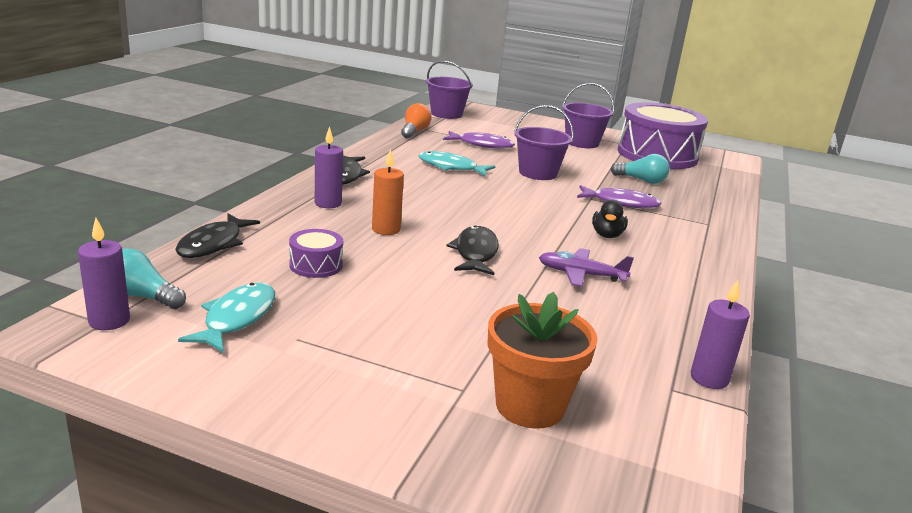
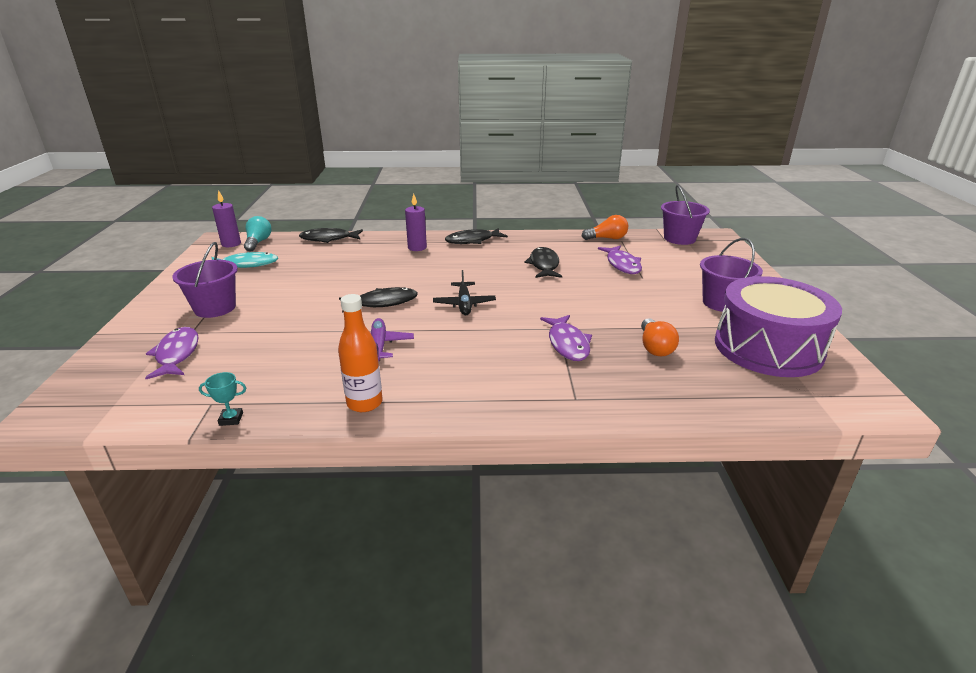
camera: 70 degrees right, 5 degrees up
purple drum [289,229,343,278] -> none
orange candle [372,149,404,235] -> none
turquoise fish [419,151,495,176] -> black fish [524,247,562,278]
orange flower pot [487,292,598,429] -> purple fish [145,327,199,379]
purple bucket [514,105,574,180] -> purple bucket moved to [172,242,238,318]
black duck [592,200,628,238] -> none
turquoise light bulb [610,154,670,184] -> orange light bulb [641,318,679,356]
purple candle [691,280,750,389] -> turquoise trophy [199,372,246,426]
none -> orange bottle [338,294,383,412]
none -> black plane [433,270,496,315]

